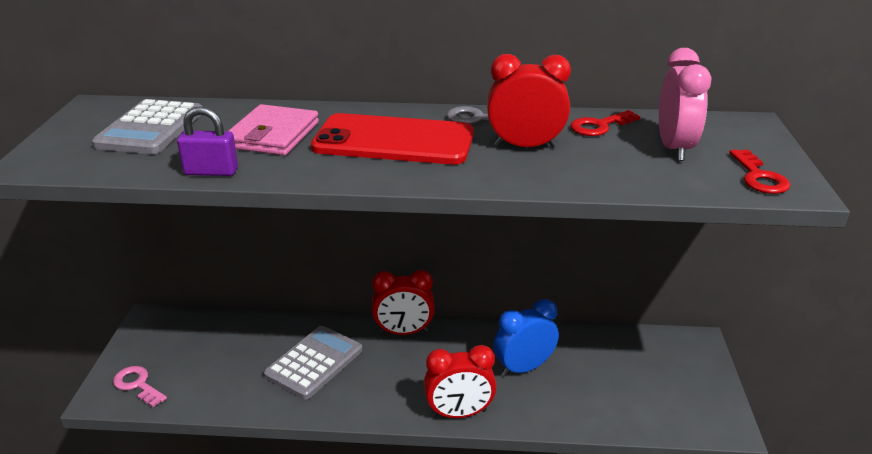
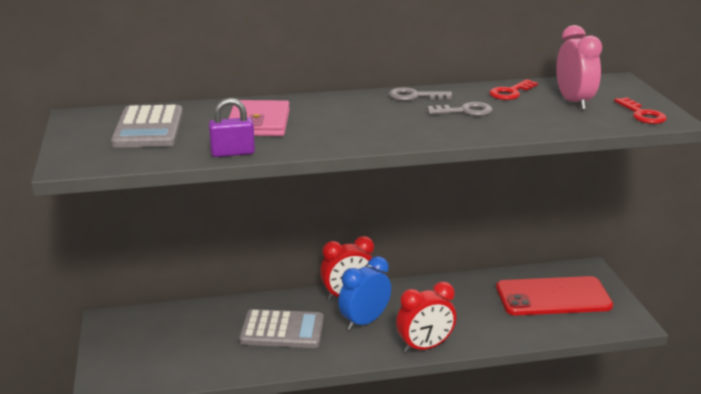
camera: 15 degrees left, 5 degrees down
pink key [113,366,167,407] -> none
grey calculator [264,326,362,400] -> grey calculator turned 75 degrees clockwise [239,309,324,348]
red phone [311,113,474,165] -> red phone moved to [496,276,613,315]
red clock [487,54,571,148] -> grey key [427,102,493,116]
blue clock [494,299,559,376] -> blue clock moved to [338,256,391,330]

